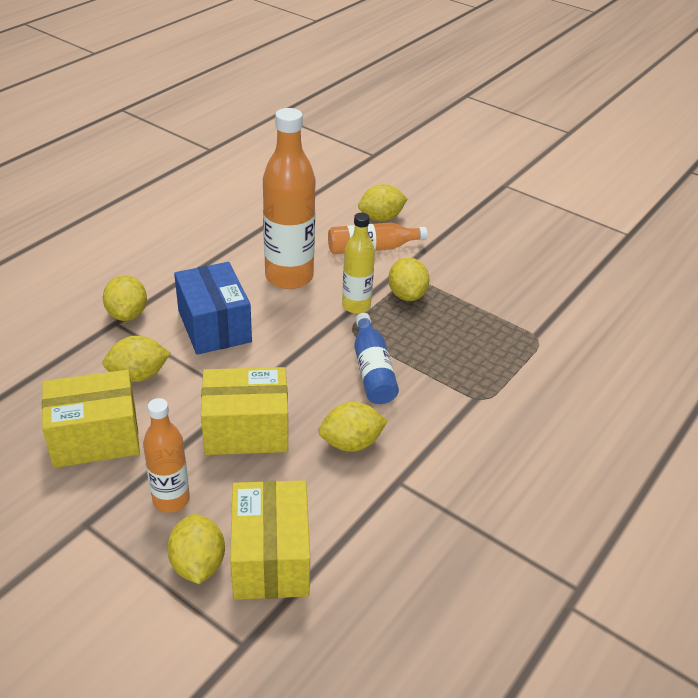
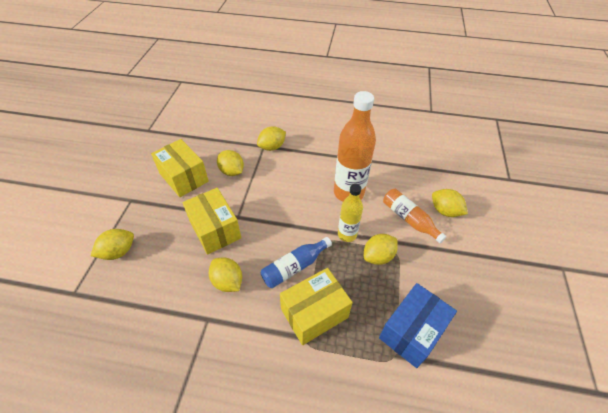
camera: 65 degrees right, 10 degrees up
orange bottle [143,398,190,513] -> none
blue box [174,262,252,355] -> blue box moved to [379,283,457,368]
yellow box [230,480,310,600] -> yellow box moved to [280,268,353,345]

